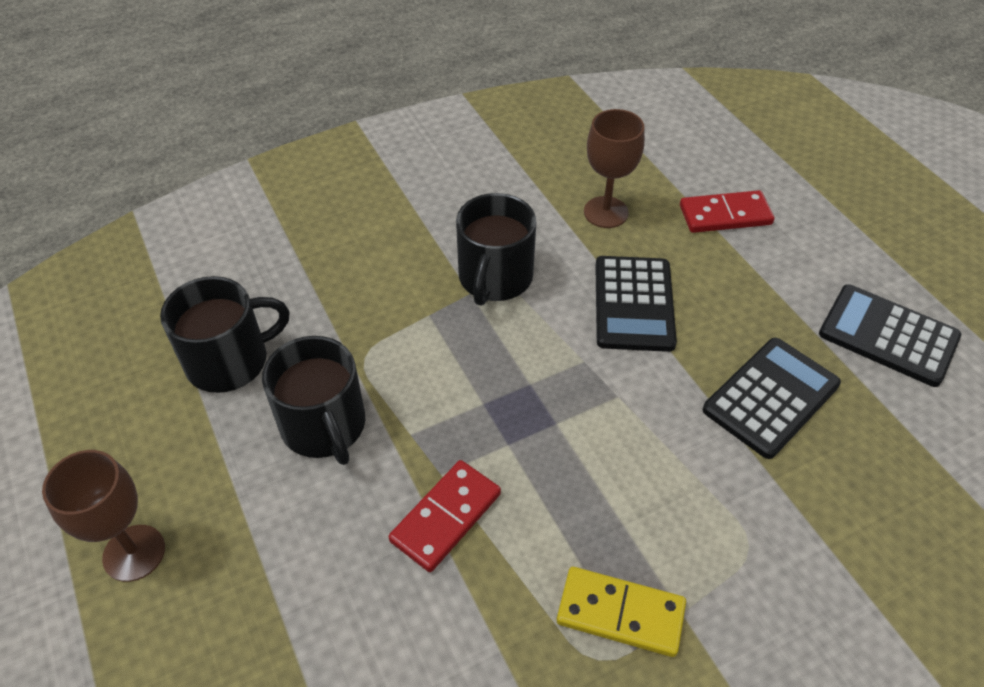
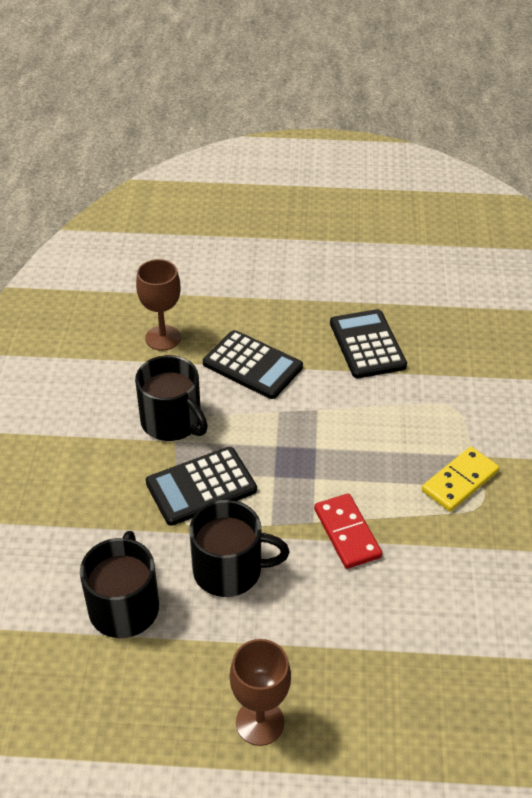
camera: 60 degrees left, 5 degrees down
red domino [680,190,774,233] -> none
black calculator [819,284,961,387] -> black calculator moved to [146,447,257,526]

